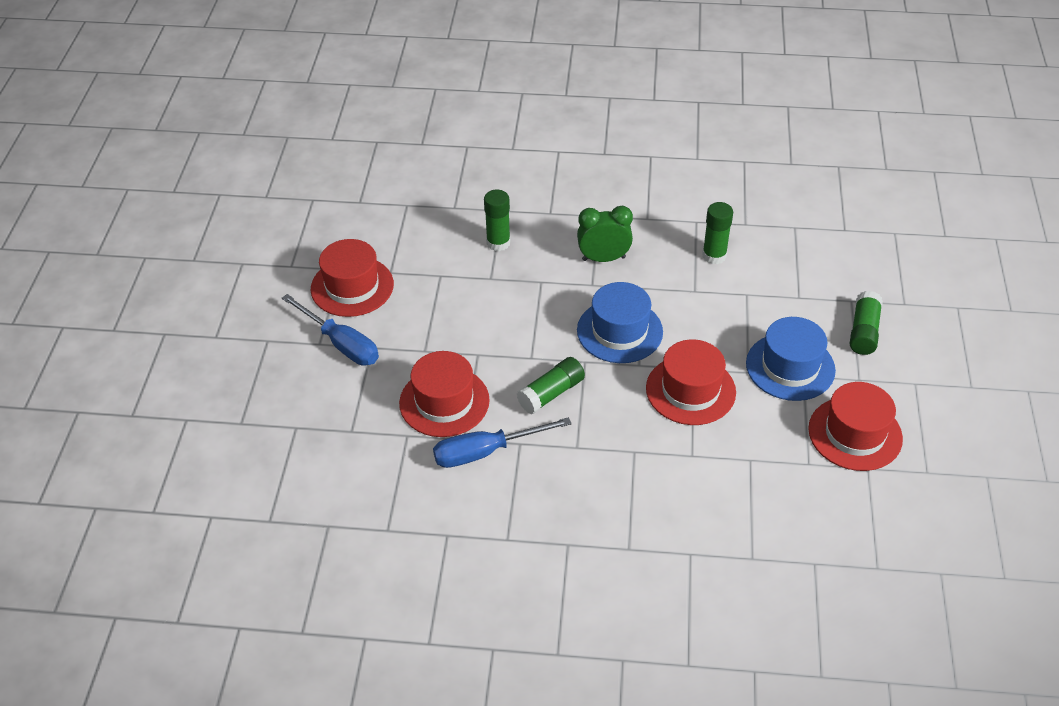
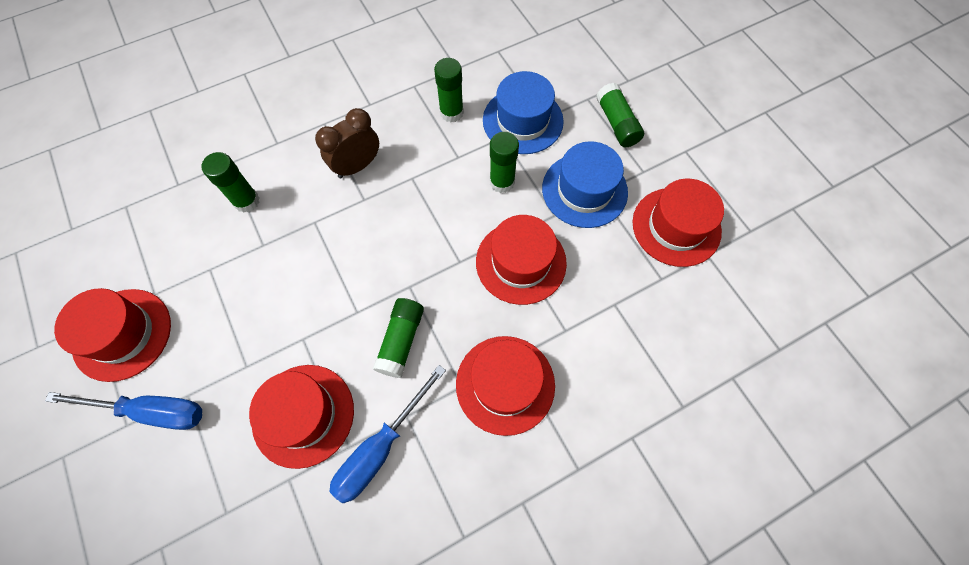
camera: 35 degrees left, 20 degrees up
green clock [577,206,633,262] -> brown clock [315,108,379,178]
blue hat [577,282,663,363] -> blue hat moved to [483,71,564,154]
none -> red hat [456,336,555,436]
none -> green glue stick [490,132,519,193]

